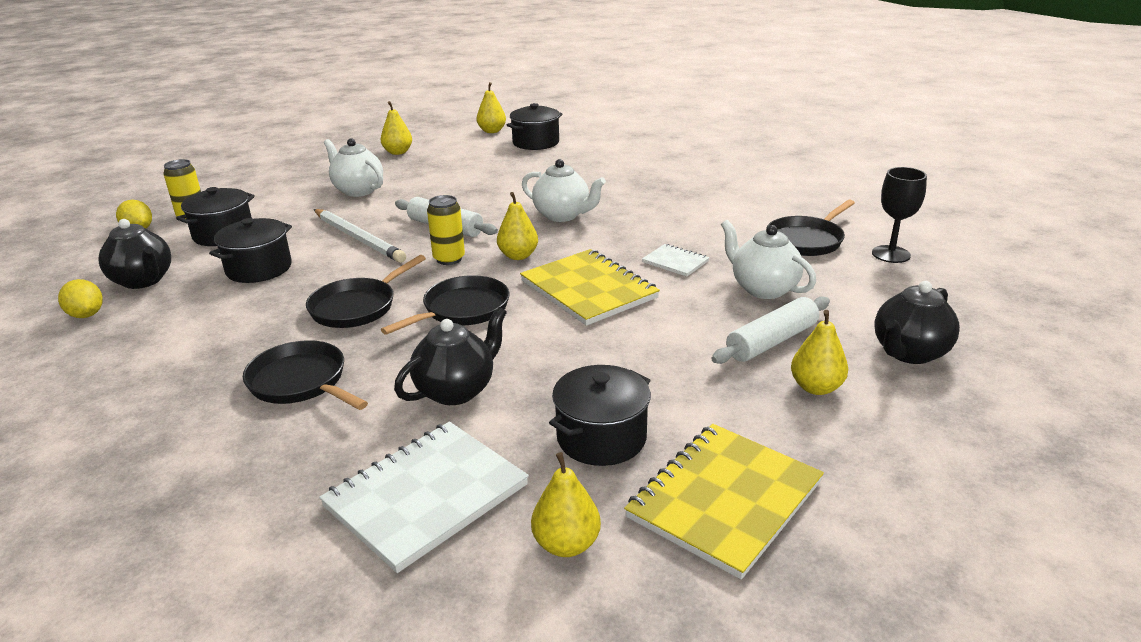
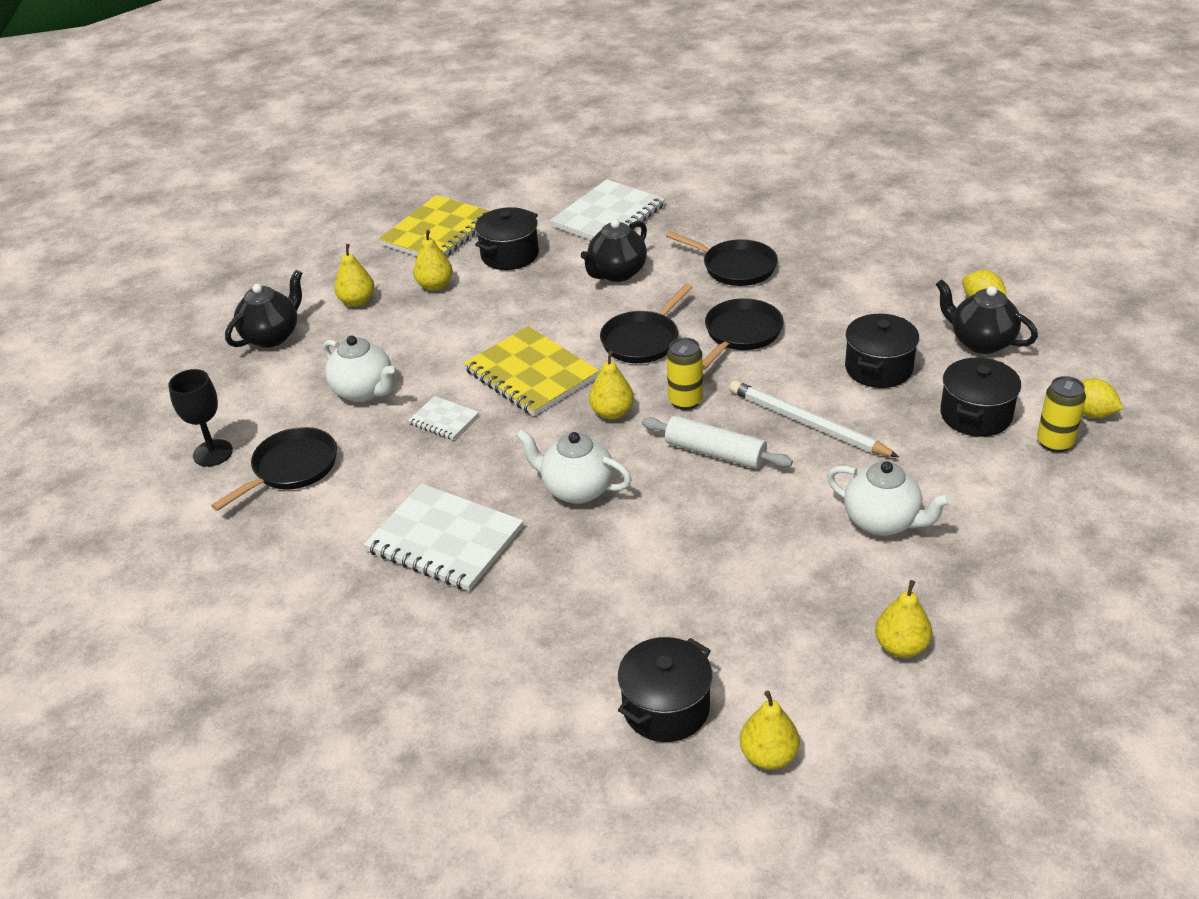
camera: 175 degrees right, 10 degrees up
yellow pear [531,452,601,557] -> yellow pear moved to [413,230,453,291]
white rolling pin [711,296,830,364] -> none
none -> white notebook [364,483,523,591]

